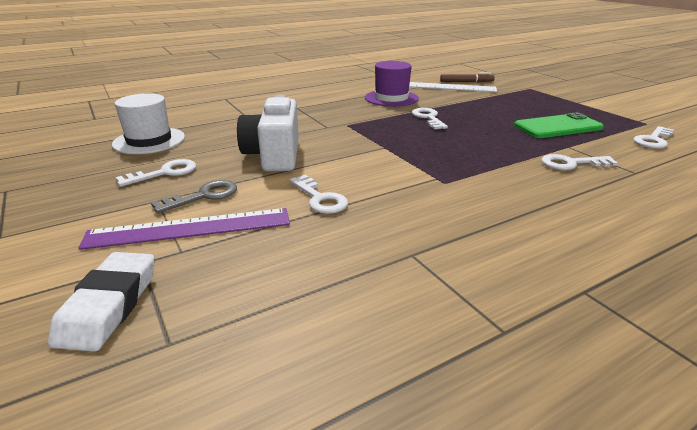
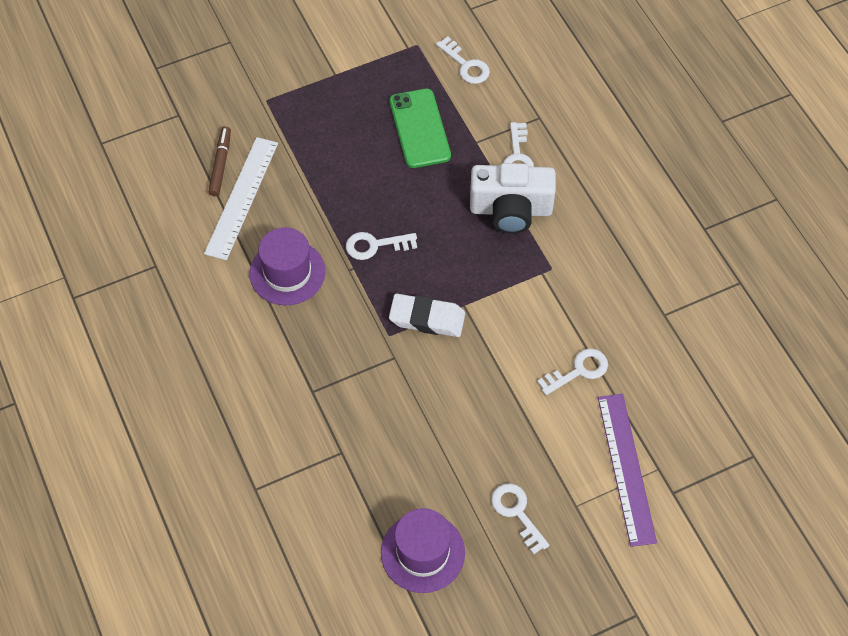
camera: 85 degrees left, 30 degrees up
white eraser [48,252,155,352] -> white eraser moved to [389,294,465,337]
white hat [112,93,185,154] -> purple hat [381,508,465,593]
grey key [151,180,237,214] -> none
white camera [237,95,299,171] -> white camera moved to [470,163,556,234]

